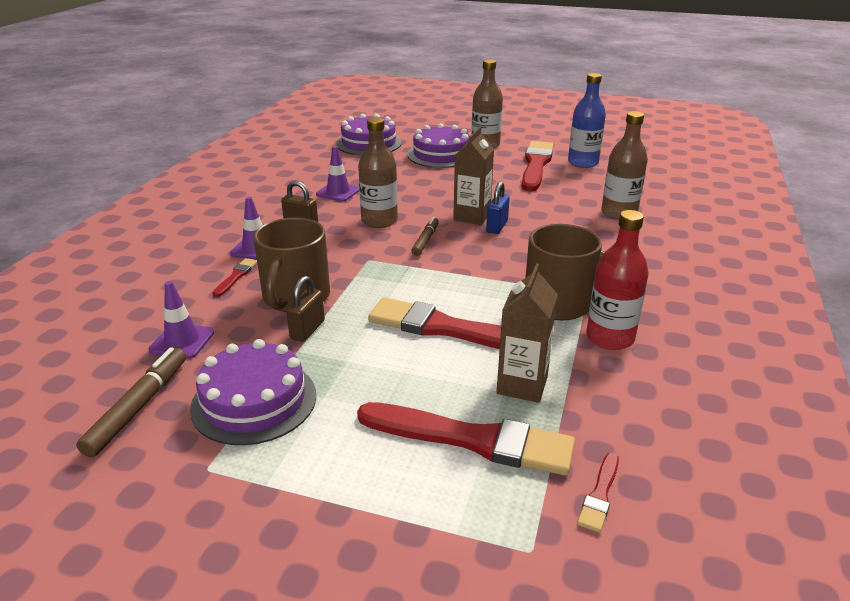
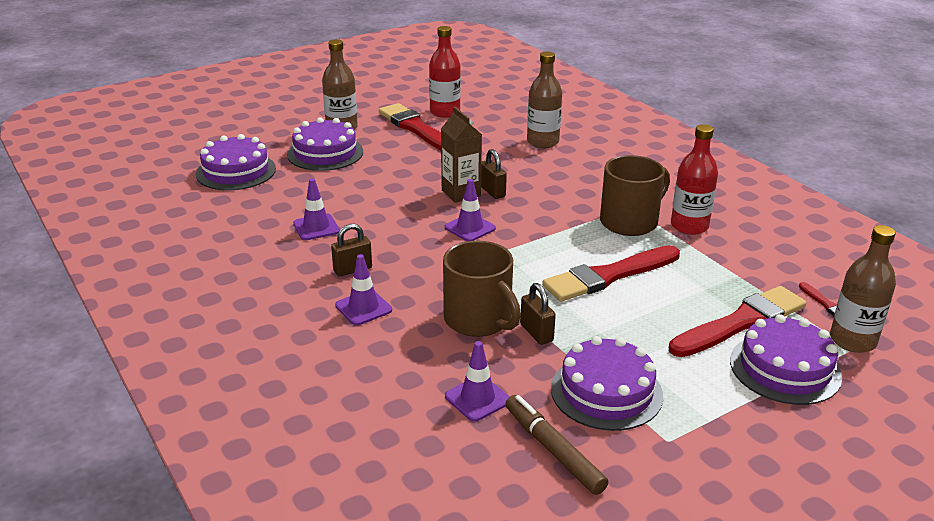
camera: 50 degrees left, 0 degrees up
red brush [213,258,257,297] -> none
brown bottle [358,117,398,228] -> brown bottle moved to [830,225,896,353]
brown marker [411,217,439,256] -> purple traffic cone [445,179,496,241]
blue padlock [486,181,510,234] -> brown padlock [481,149,507,199]
brown carton [496,263,558,403] -> none
blue bottle [568,73,606,168] -> red bottle [429,26,461,118]
none -> purple cake [730,314,842,405]

